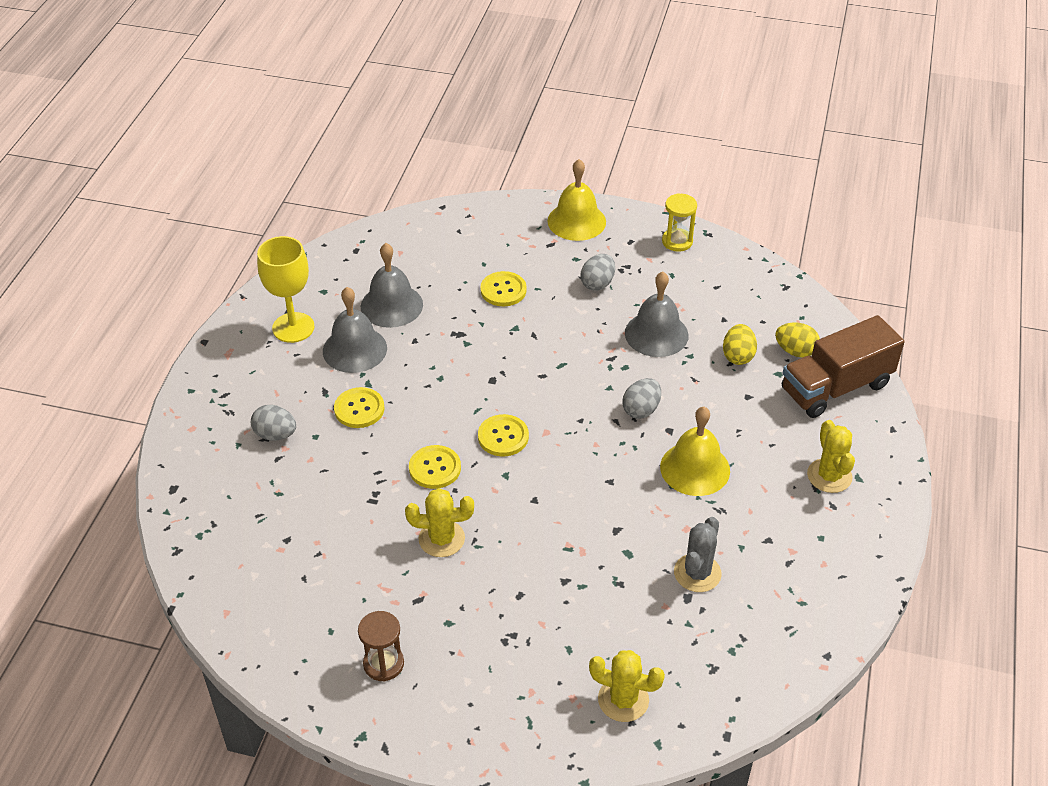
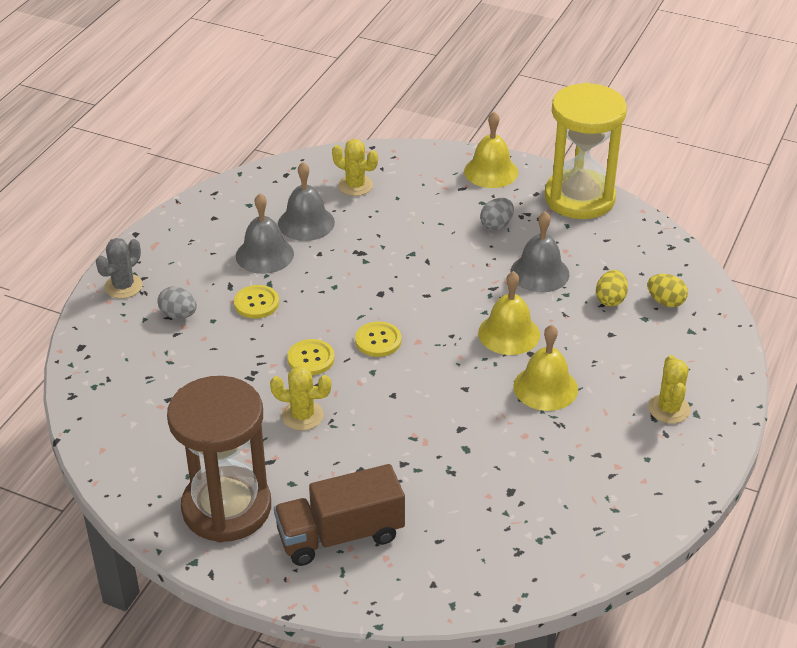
camera: 10 degrees right, 5 degrees down
yellow goblet [257,236,315,343] -> none
brown hourglass [358,611,404,682] -> brown hourglass [167,376,271,542], size x2.46
yellow button [480,271,527,306] -> none
yellow cactus [589,650,665,722] -> yellow cactus moved to [332,139,378,196]
grey egg [622,378,661,419] -> yellow bell [478,271,540,355]
yellow hourglass [662,193,697,252] -> yellow hourglass [544,83,627,219], size x2.46
grey cactus [674,517,722,592] -> grey cactus moved to [96,238,143,299]
brown truck [782,315,905,418] -> brown truck moved to [274,464,405,566]

